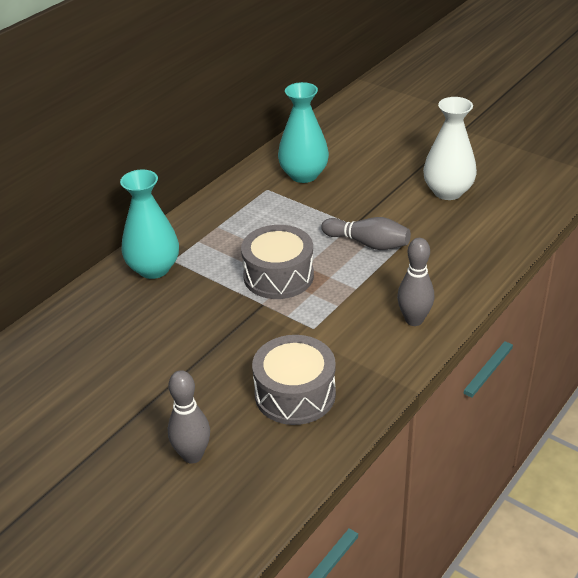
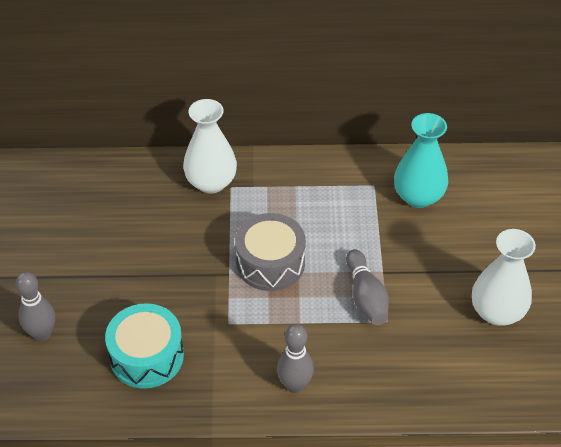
camera: 50 degrees right, 10 degrees up
turquoise vase [120,169,179,279] -> white vase [183,99,237,194]
grey drum [252,335,336,425] -> turquoise drum [105,303,184,389]

